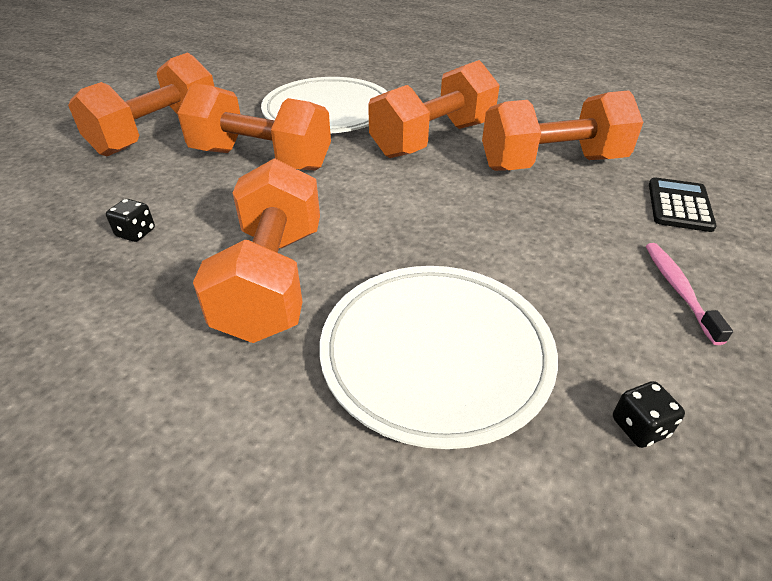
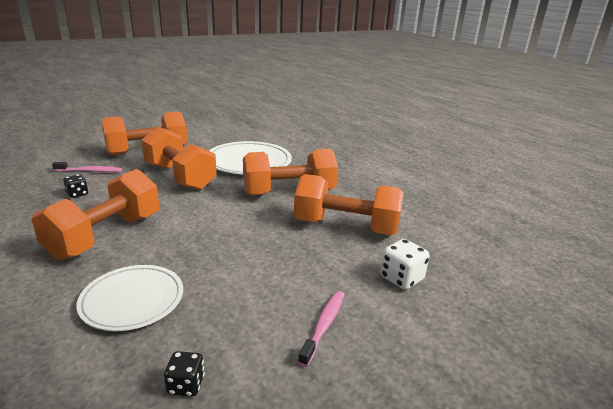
camera: 25 degrees right, 15 degrees down
white plate [319,266,558,449] -> white plate [76,265,183,331], size x0.66
black calculator [649,177,717,232] -> white dice [380,239,430,290]
none -> pink toothbrush [52,162,122,172]

